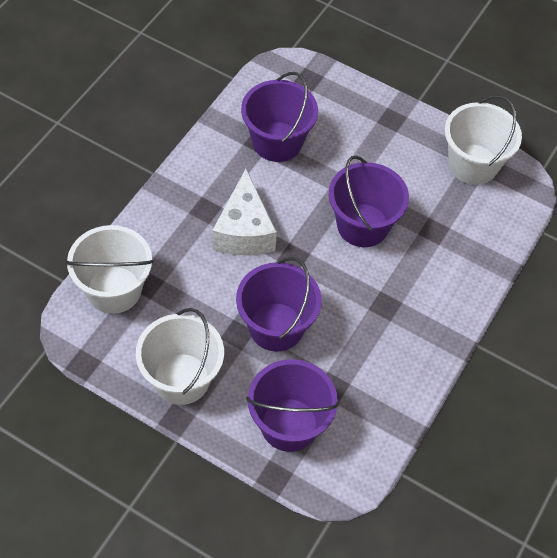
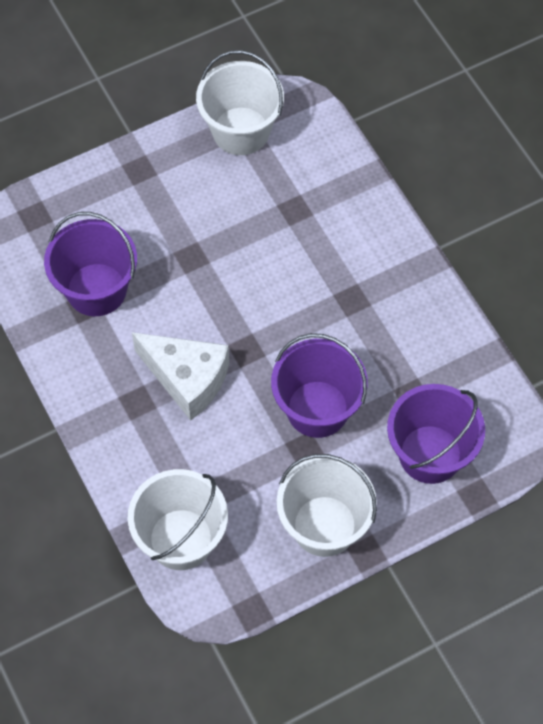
camera: 55 degrees left, 5 degrees up
purple bucket [329,156,409,247] -> none

